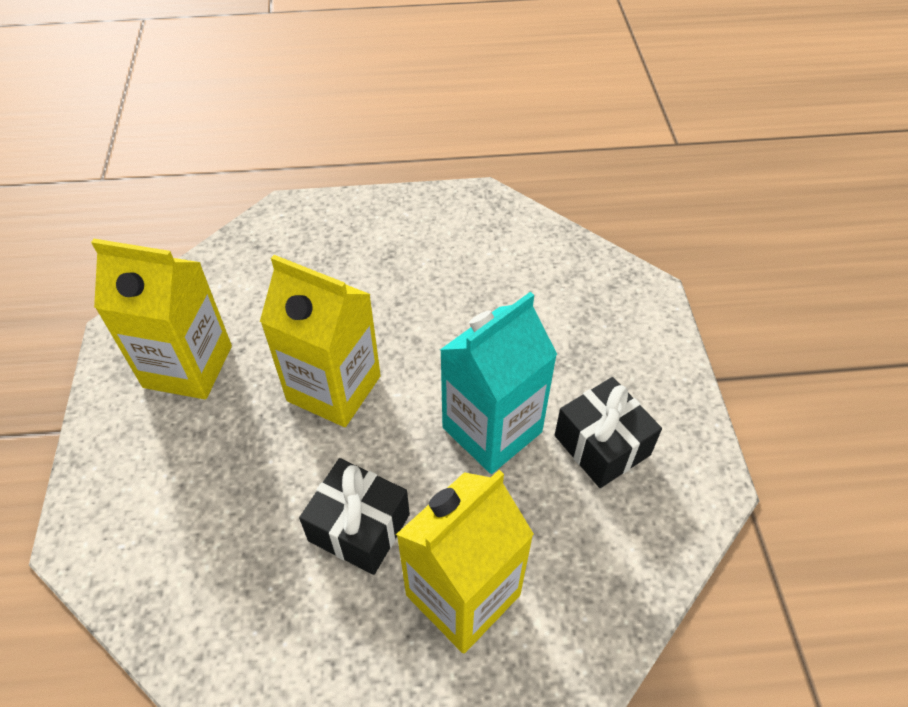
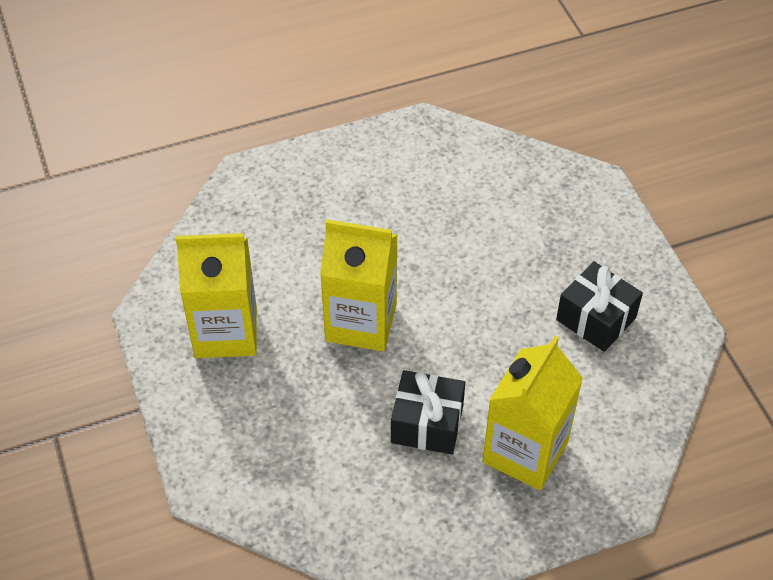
camera: 15 degrees left, 0 degrees up
turquoise carton [440,292,557,474] -> none

